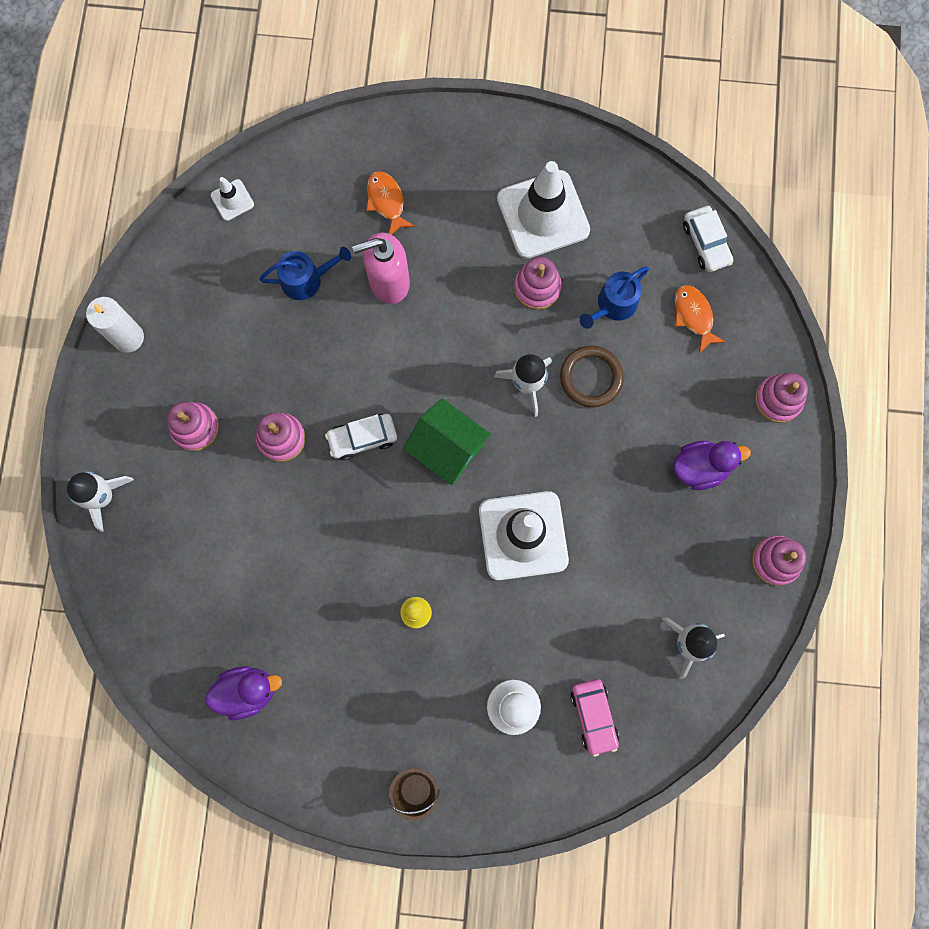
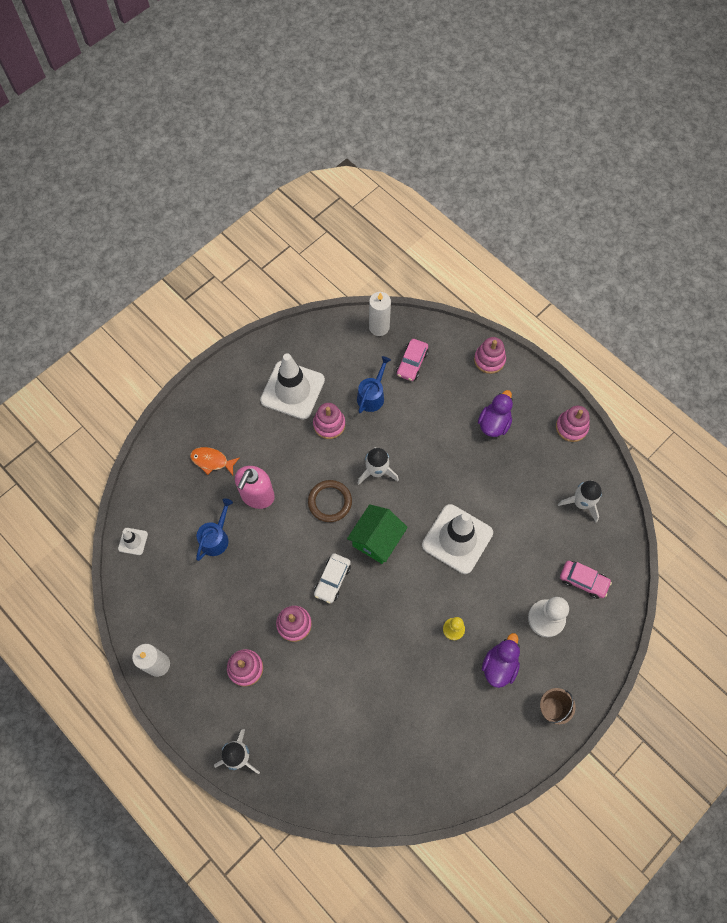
camera: 50 degrees left, 10 degrees down
purple duck [205,666,282,720] -> purple duck moved to [482,633,520,688]
green house [403,398,491,485] -> green house turned 45 degrees counterclockwise [347,504,408,564]
brown ring [560,346,624,407] -> brown ring moved to [308,480,352,522]
blue watering can [580,266,649,329] -> blue watering can turned 150 degrees counterclockwise [357,356,391,413]
orange fish [675,285,725,353] -> pink car [396,339,428,381]
white car [683,206,733,272] -> white candle [369,292,391,336]

